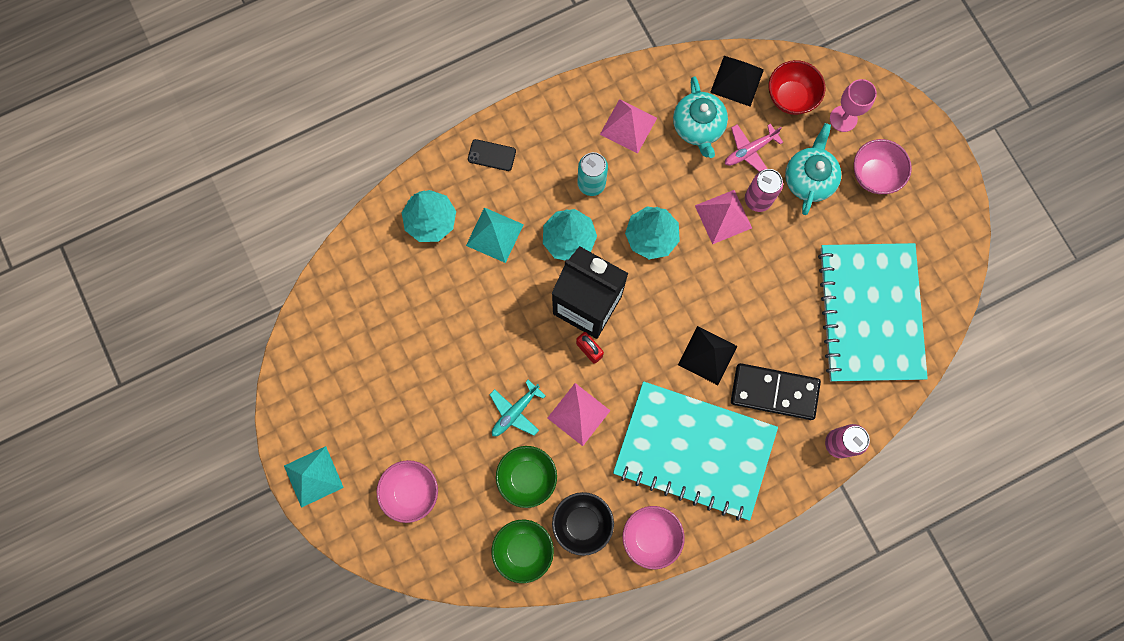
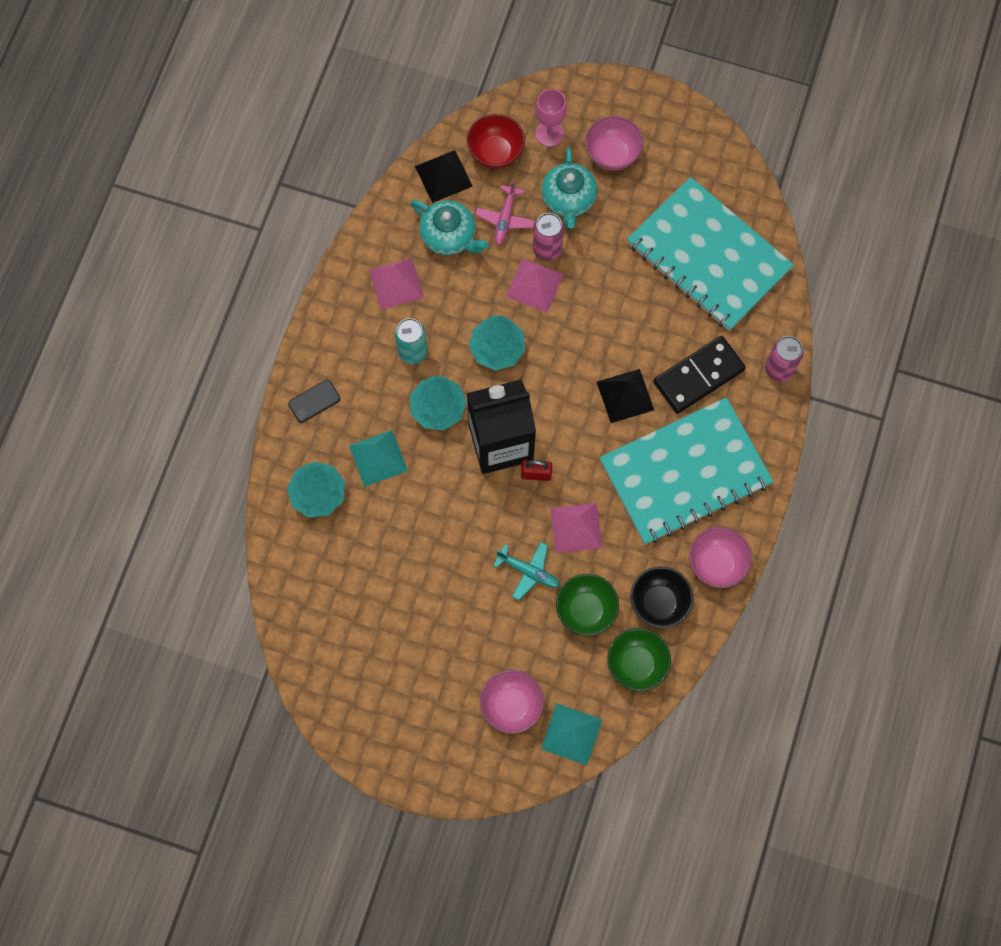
camera: 45 degrees left, 5 degrees down
turquoise pyramid [284,446,344,508] -> turquoise pyramid moved to [541,704,602,765]
turquoise plane [489,380,546,436] -> turquoise plane turned 60 degrees counterclockwise [493,542,560,600]
turquoise teapot [785,123,841,215] -> turquoise teapot turned 150 degrees counterclockwise [541,147,597,229]

